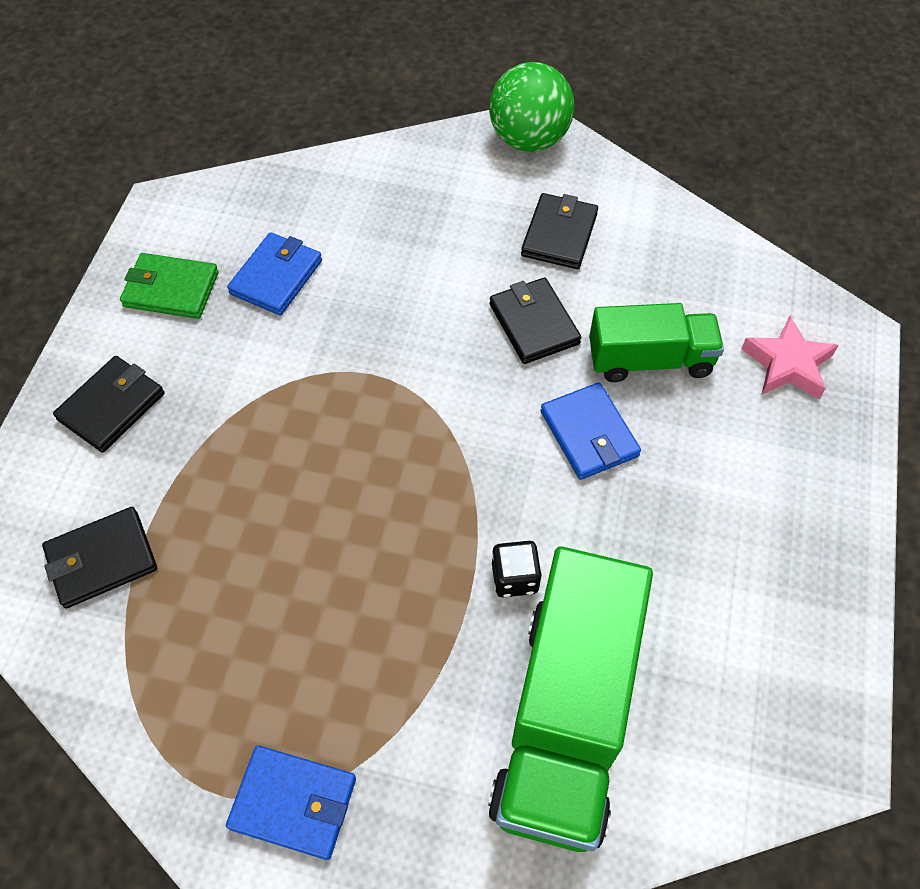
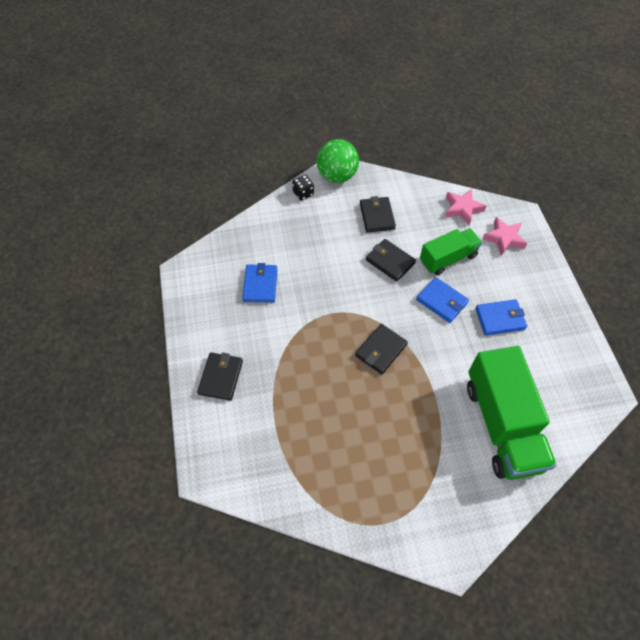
camera: 25 degrees left, 0 degrees up
black wallet [42,507,157,608] -> black wallet moved to [355,324,408,374]
green wallet [120,253,219,319] -> none
blue wallet [226,746,356,860] -> blue wallet moved to [475,299,527,336]
black dice [492,541,542,597] -> black dice moved to [292,175,314,201]
none -> pink star [445,189,486,225]

